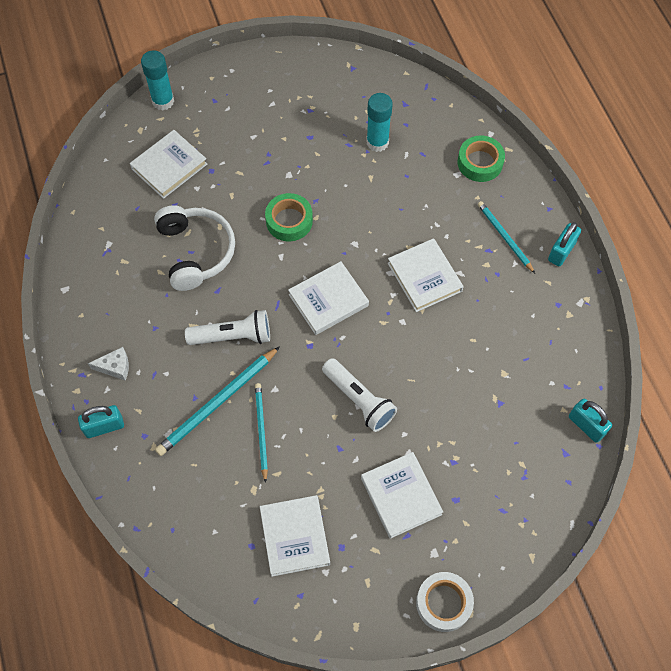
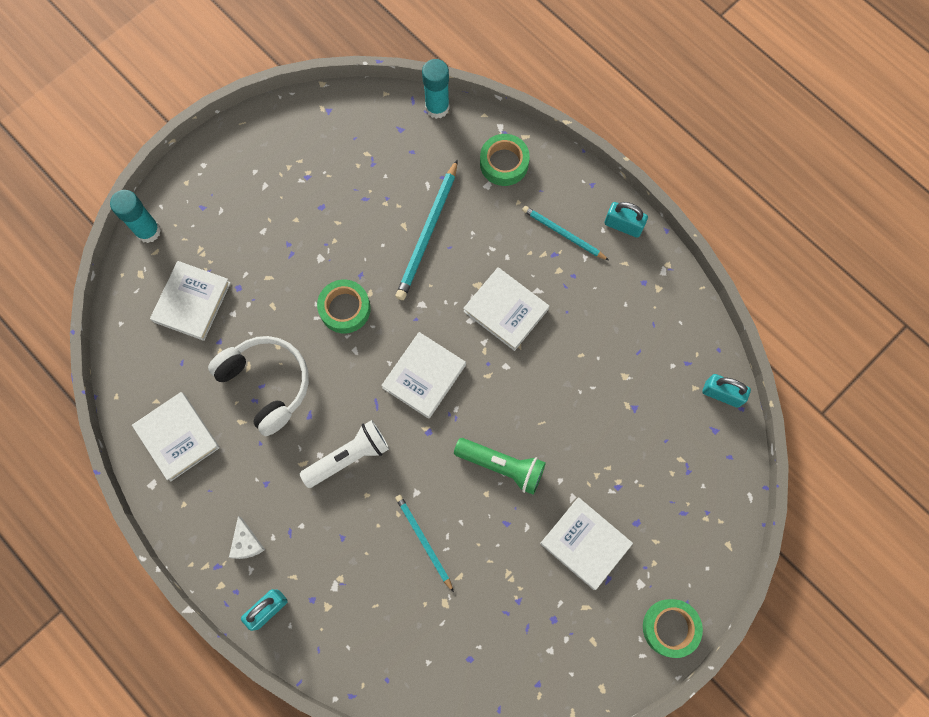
camera: 25 degrees left, 10 degrees up
white cheese [88,347,129,381] -> white cheese turned 105 degrees clockwise [229,516,265,559]
turquoise pencil [155,346,280,456] -> turquoise pencil moved to [395,159,458,300]
white book [260,495,330,577] -> white book moved to [132,392,220,482]
white flashlight [322,358,397,432] -> green flashlight [454,438,546,495]
turquoise glue stick [366,93,393,152] -> turquoise glue stick moved to [422,59,450,119]
white tape [416,572,474,632] -> green tape [643,599,703,658]
turquoise padlock [548,222,581,266] -> turquoise padlock turned 75 degrees counterclockwise [604,202,648,238]

